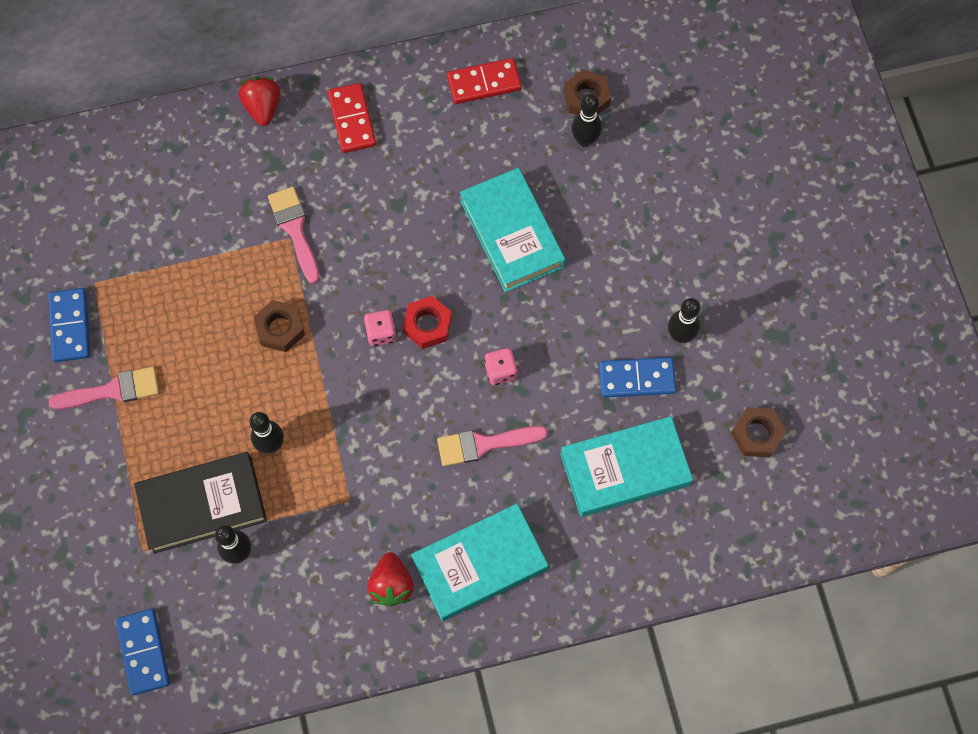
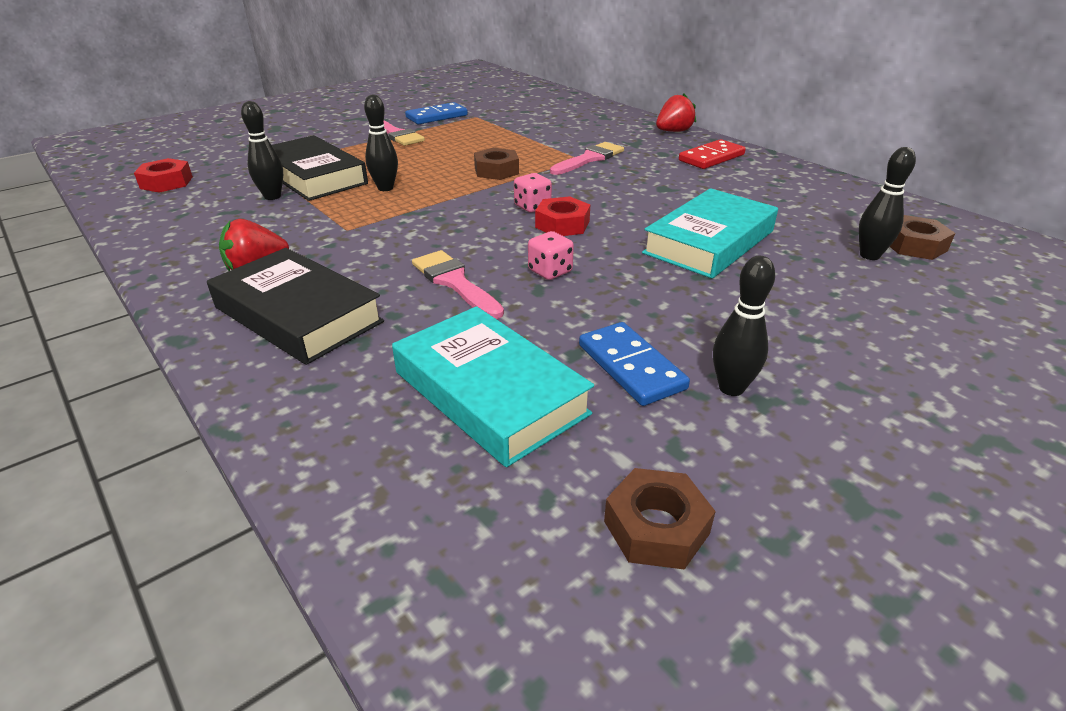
camera: 65 degrees right, 35 degrees down
blue domino [116,609,170,695] -> red nut [134,158,193,193]
turquoise book [411,504,548,621] -> black book [207,248,384,365]
red domino [447,58,522,104] -> none

